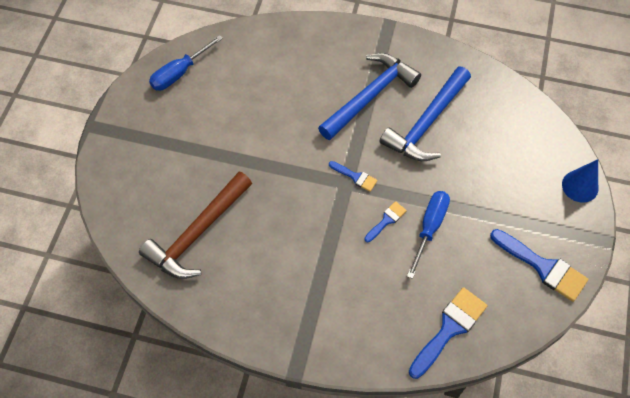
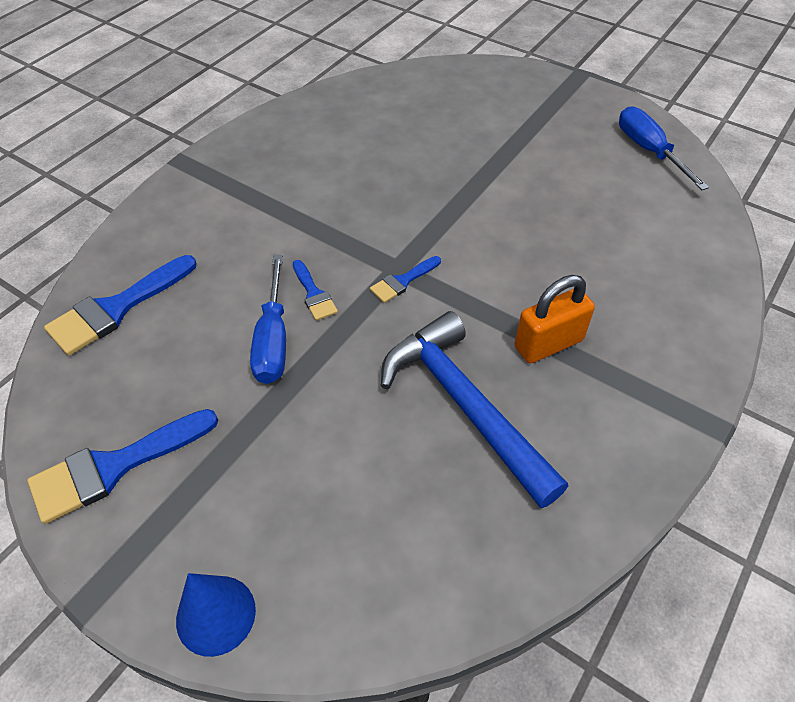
camera: 110 degrees right, 10 degrees down
brown hammer [139,172,252,279] -> none
blue hammer [318,53,421,140] -> orange padlock [515,275,595,363]
blue screwdriver [407,191,450,279] -> blue screwdriver turned 45 degrees clockwise [250,255,286,384]
blue brush [409,287,487,379] -> blue brush turned 75 degrees clockwise [44,255,196,356]

